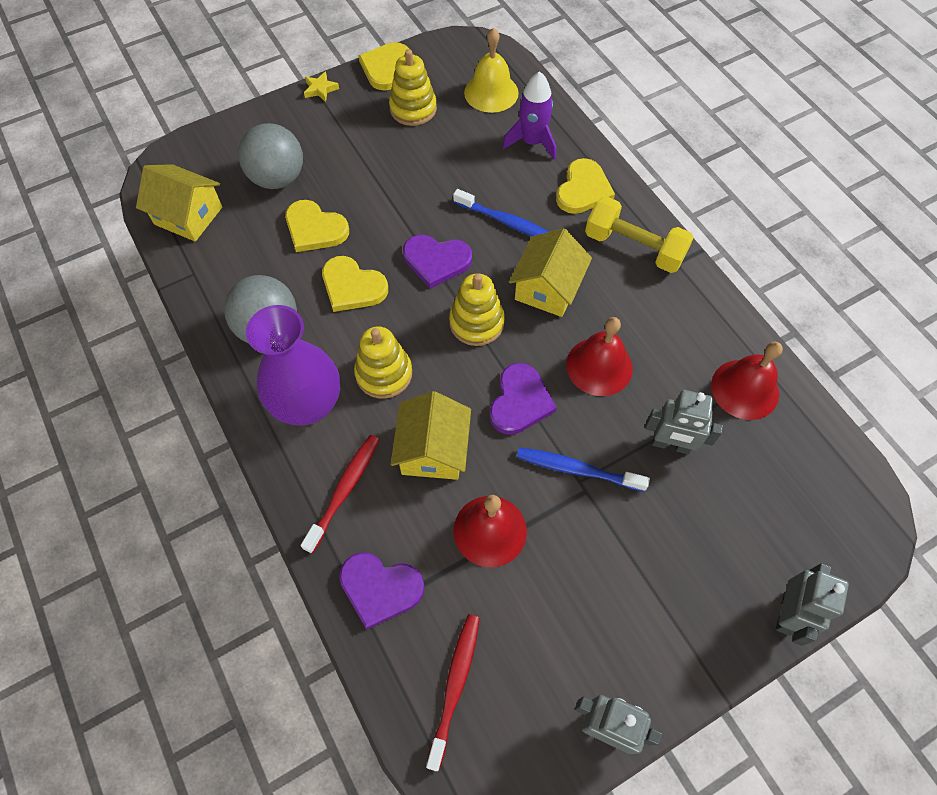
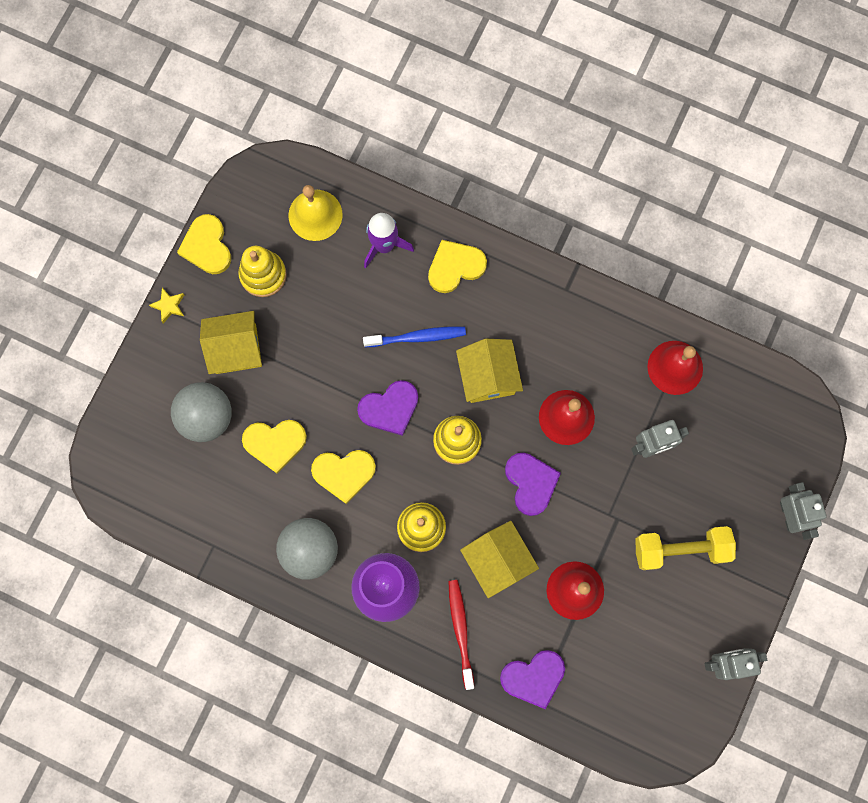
camera: 35 degrees left, 15 degrees up
yellow house [136,164,222,241] -> yellow house moved to [200,311,262,374]
red toothbrush [426,614,480,771] -> none
blue toothbrush [517,447,650,492] -> none
yellow heart [556,158,615,214] -> yellow heart turned 105 degrees counterclockwise [428,240,487,293]
yellow dumbbell [585,196,694,273] -> yellow dumbbell moved to [635,526,736,570]

